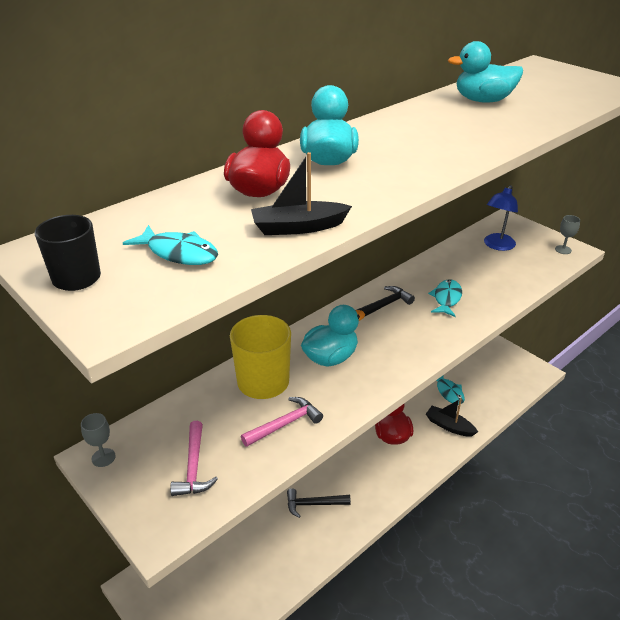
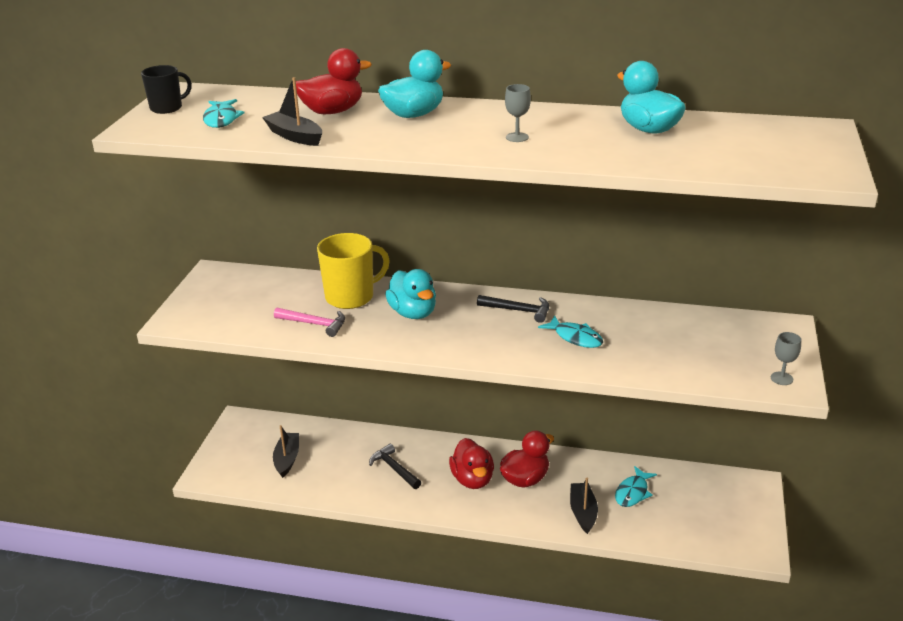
camera: 55 degrees right, 5 degrees down
grey goblet [81,413,116,467] -> grey goblet moved to [505,84,531,142]
pink hammer [170,421,218,496] -> none
turquoise duck [301,305,365,367] -> turquoise duck turned 45 degrees clockwise [385,269,436,319]
turquoise fish [428,279,462,317] -> turquoise fish turned 60 degrees clockwise [538,315,603,348]
blue lamp [484,185,518,251] -> none
none -> black boat [273,425,299,478]
none -> red duck [449,438,494,489]

